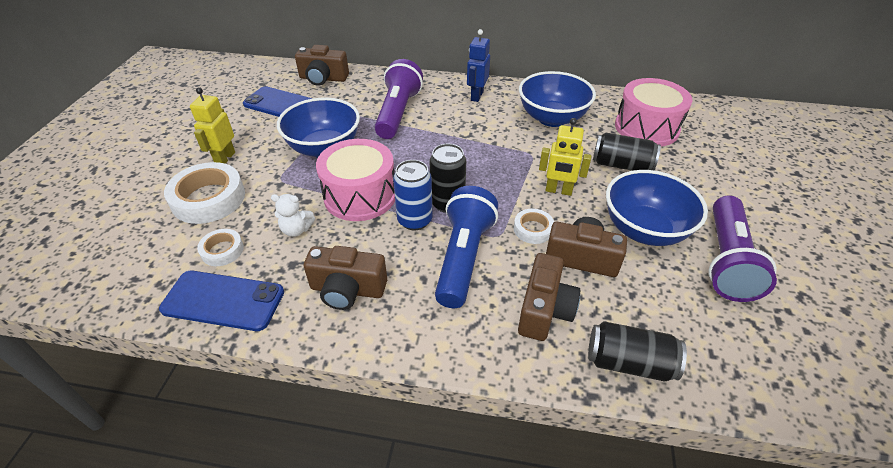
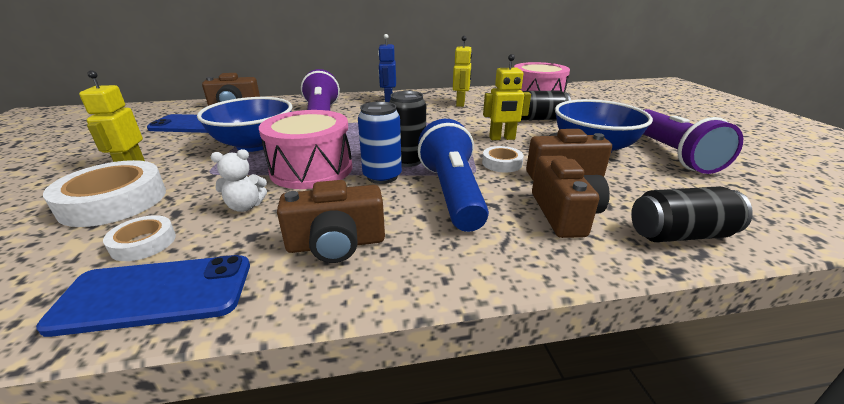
camera: 20 degrees left, 15 degrees down
blue bowl [519,71,596,127] -> yellow robot [453,36,472,107]

